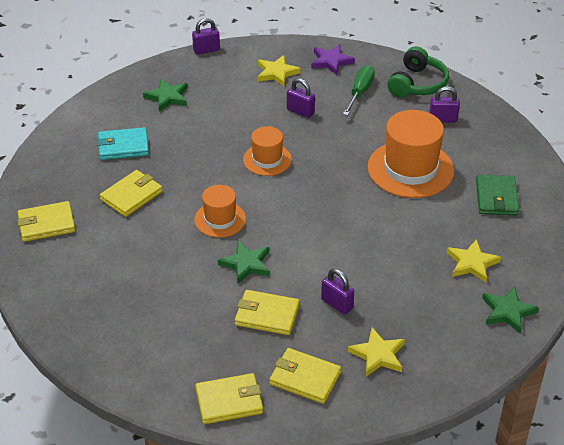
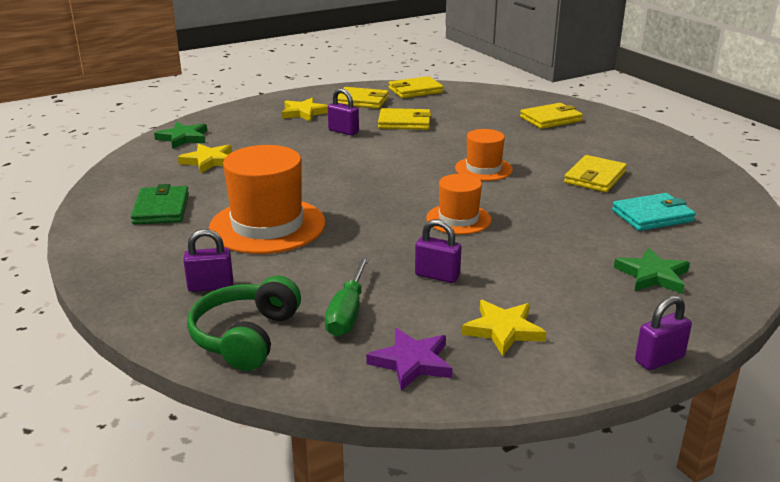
camera: 170 degrees right, 15 degrees down
yellow wallet [17,201,75,242] -> yellow wallet moved to [520,103,583,129]
green star [218,241,270,284] -> none

